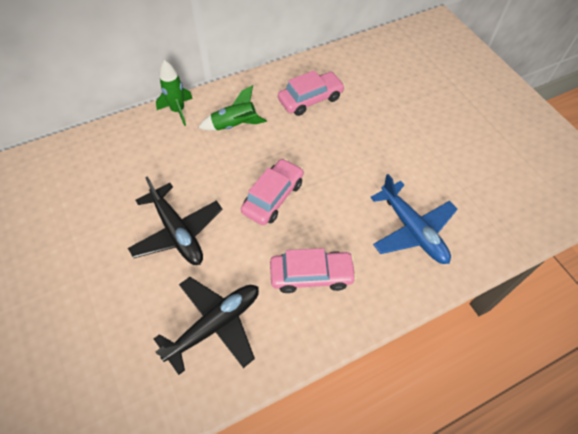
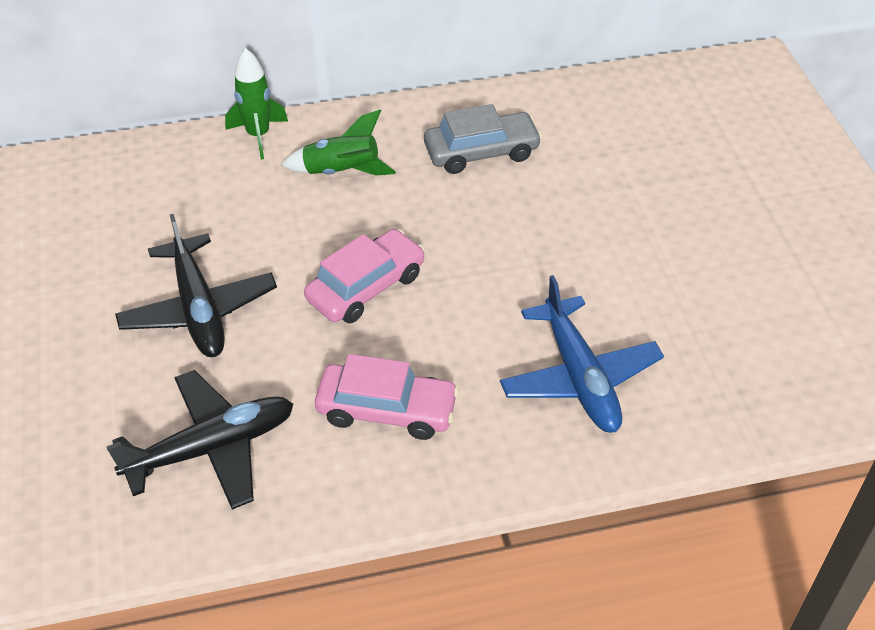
camera: 15 degrees right, 10 degrees down
pink car [278,70,345,116] -> grey car [424,104,542,174]

